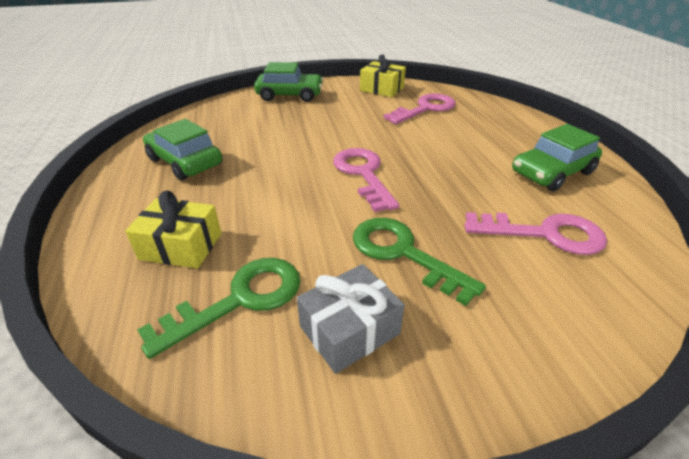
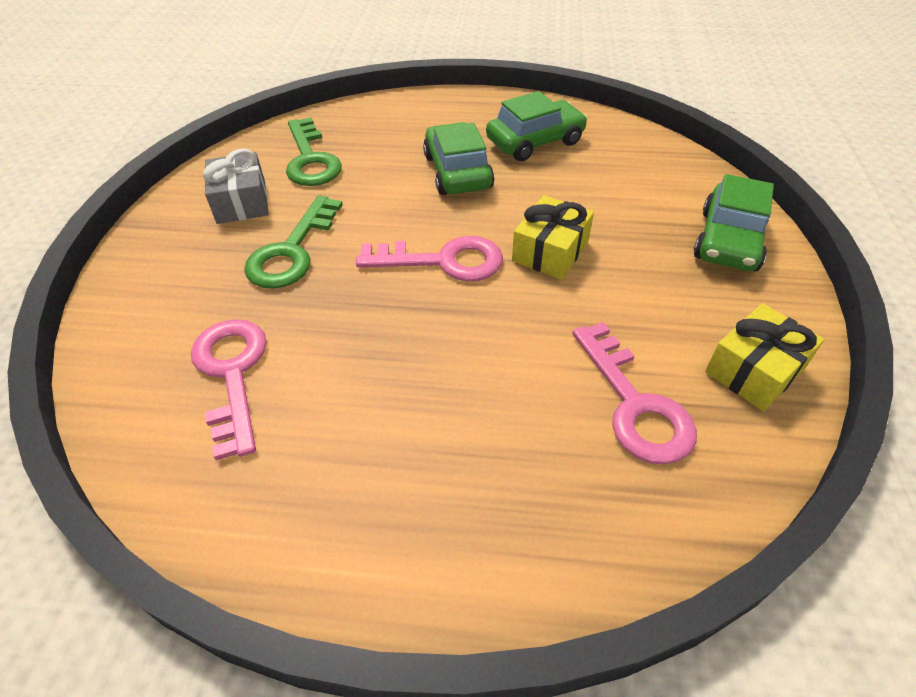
camera: 110 degrees right, 10 degrees up
yellow gift [125,191,221,269] -> yellow gift moved to [512,195,594,280]
green key [353,218,486,306] -> green key turned 135 degrees clockwise [244,195,343,289]
pink key [465,212,607,255] -> pink key turned 135 degrees clockwise [191,319,267,460]
green car [512,124,602,192] -> green car moved to [423,122,494,195]

